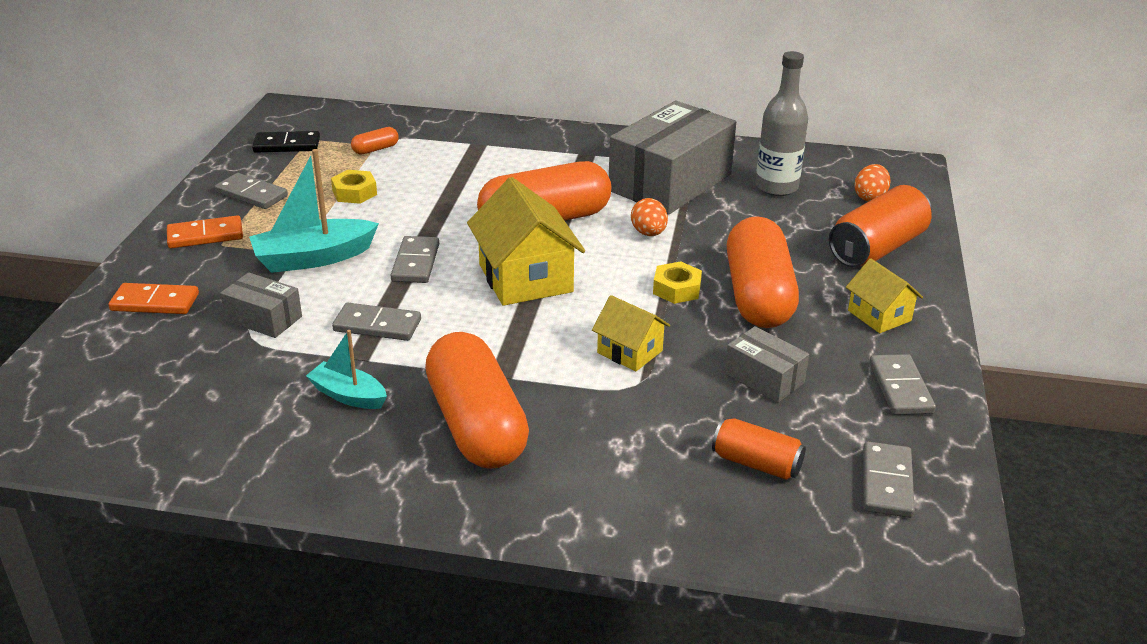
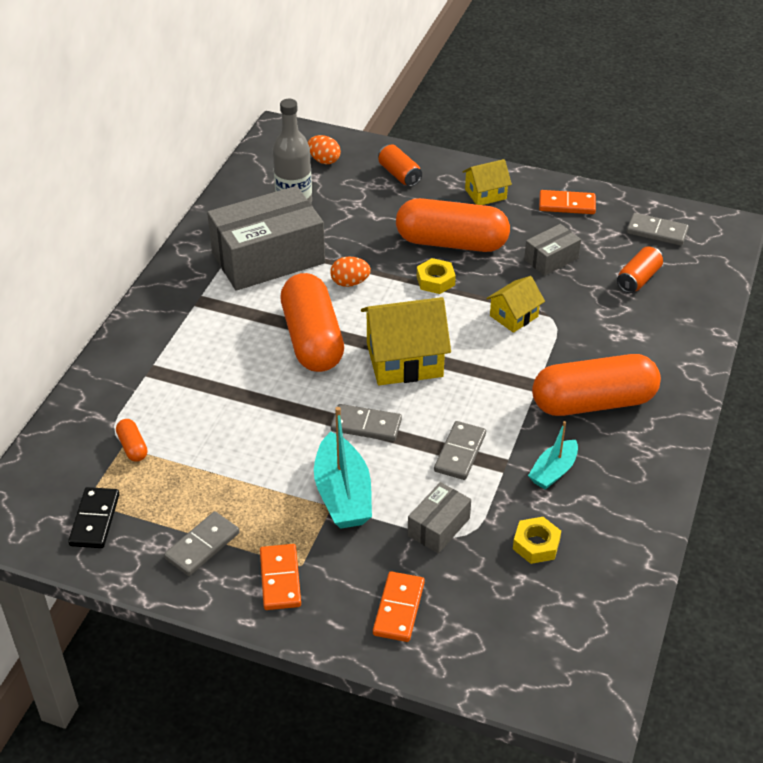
camera: 80 degrees left, 10 degrees up
yellow nut [331,170,377,204] -> yellow nut moved to [513,517,561,564]
grey box [609,101,736,215] -> grey box turned 75 degrees counterclockwise [207,186,325,291]
orange can [829,185,932,267] -> orange can [378,144,422,187], size x0.59
grey domino [869,354,936,415] -> orange domino [539,190,596,214]

